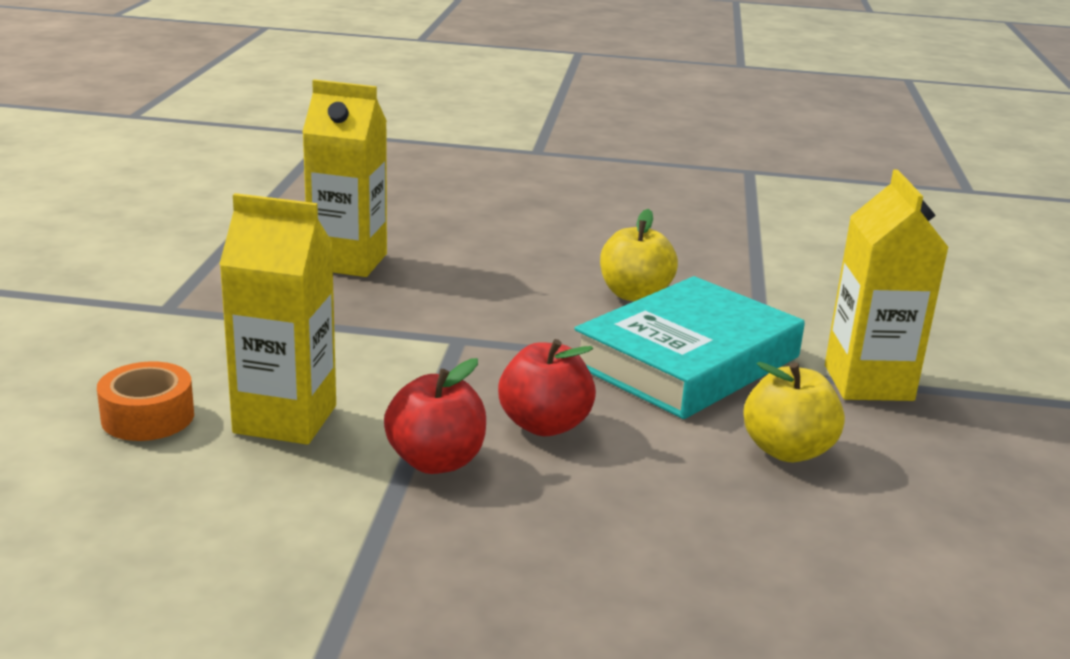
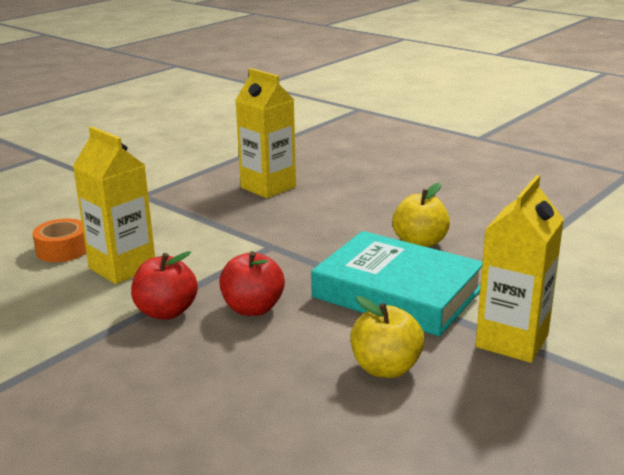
camera: 35 degrees right, 0 degrees up
turquoise book [574,276,805,419] -> turquoise book turned 45 degrees clockwise [311,231,483,336]

